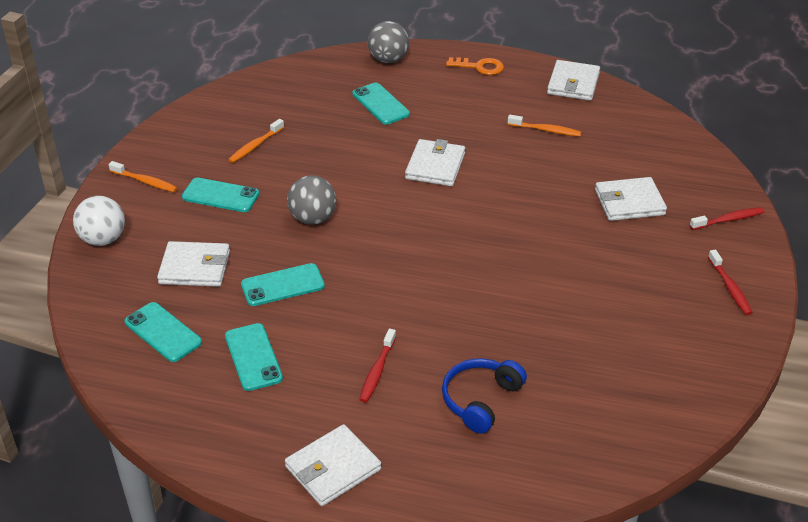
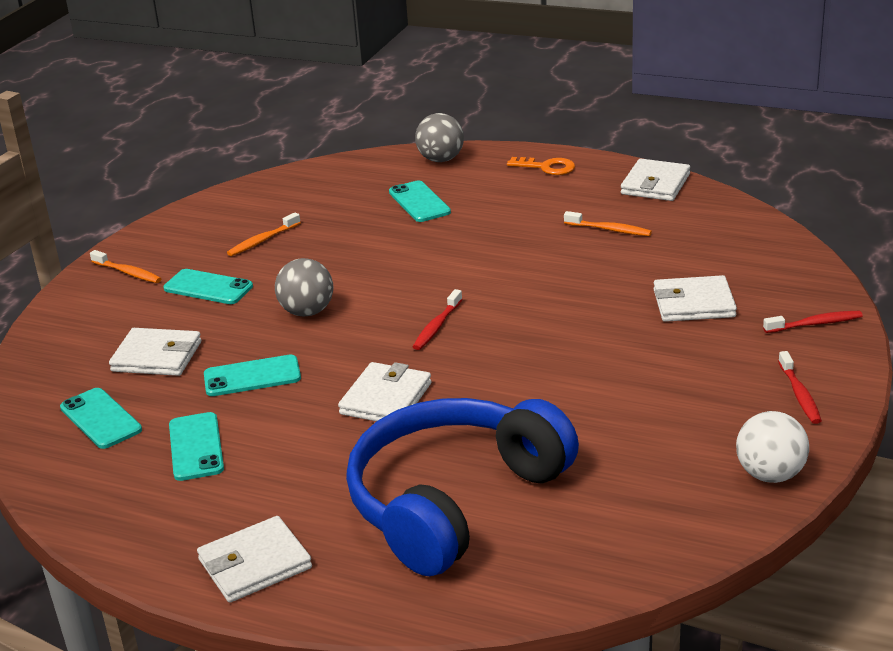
camera: 10 degrees right, 10 degrees down
white ball [73,196,125,246] -> white ball moved to [736,411,809,483]
red toothbrush [359,329,396,403] -> red toothbrush moved to [413,289,463,350]
white wallet [405,139,465,186] -> white wallet moved to [338,362,432,421]
blue headphones [442,358,527,434] -> blue headphones [346,398,579,576], size x2.13

